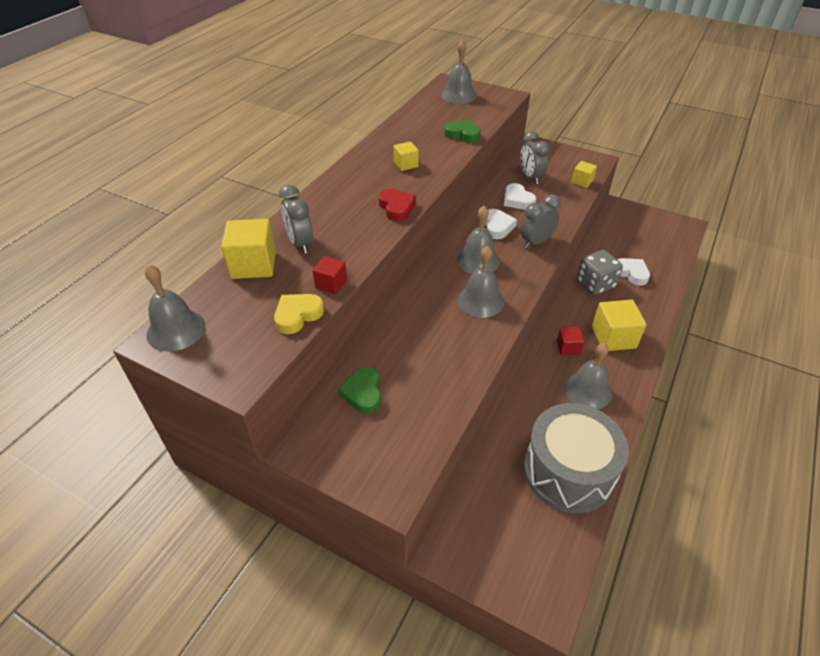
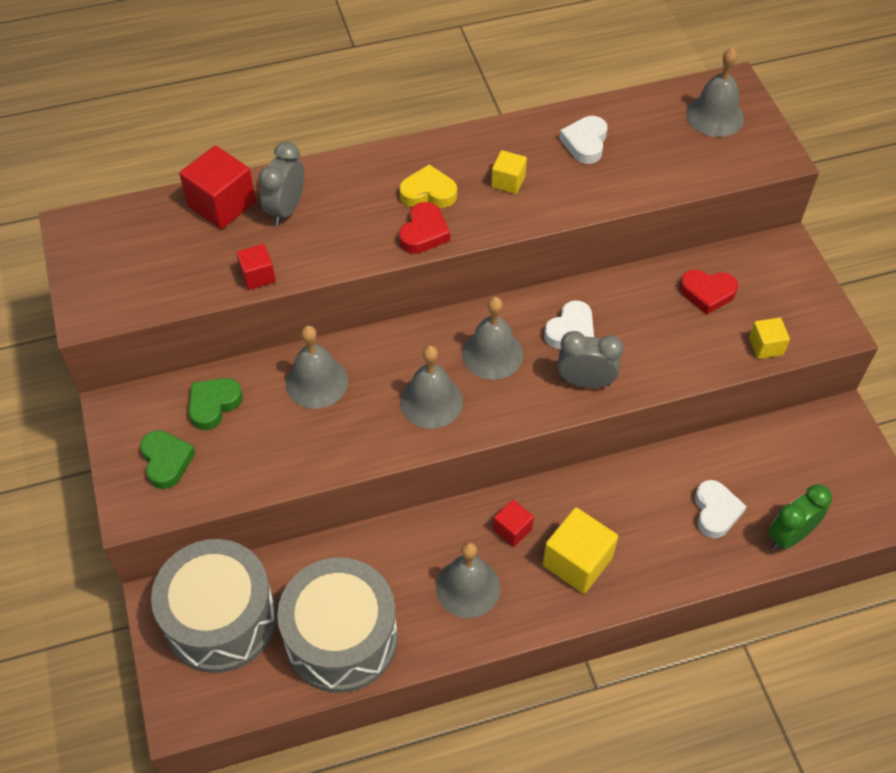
camera: 45 degrees right, 10 degrees up
grey bell [145,265,205,352] -> grey bell moved to [286,326,348,408]
yellow cube [221,219,276,279] -> red cube [179,146,256,229]
yellow heart [274,294,324,334] -> yellow heart moved to [399,164,457,208]
green heart [444,119,481,143] -> green heart moved to [140,430,196,489]
white heart [504,183,536,210] -> white heart moved to [559,116,607,164]
grey clock [520,131,550,184] -> red heart [680,269,738,314]
grey dice [577,250,623,295] -> none
none -> grey drum [151,539,277,673]
none -> green clock [768,484,832,550]

